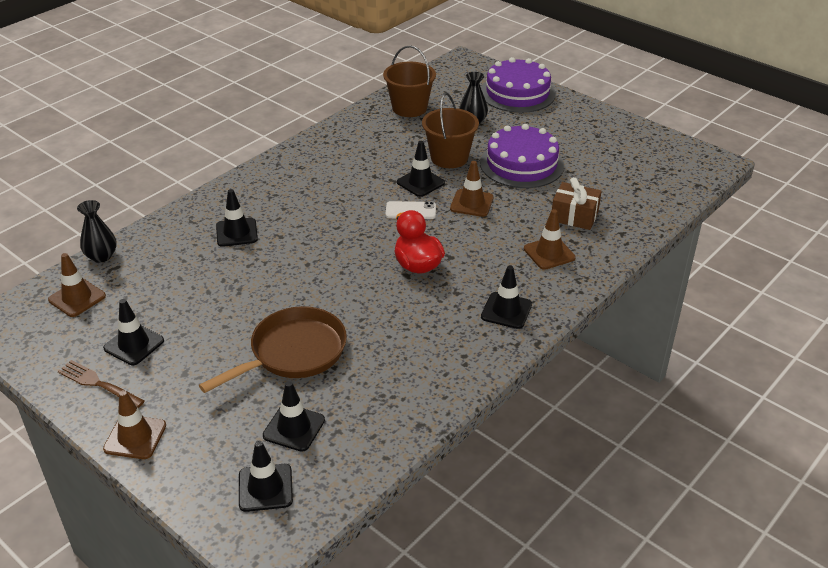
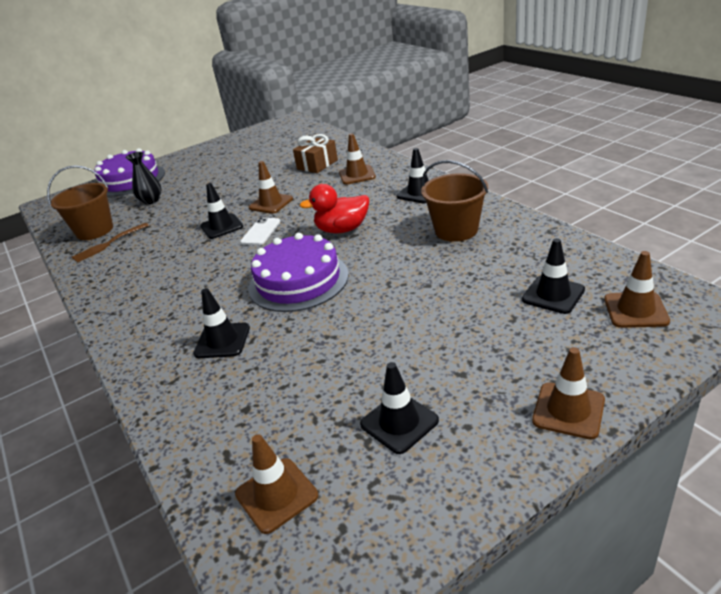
camera: 70 degrees left, 5 degrees down
brown fork [58,360,145,408] -> brown fork moved to [72,223,149,263]
black vase [77,200,117,262] -> none
brown pan [199,306,347,393] -> none
black traffic cone [239,441,293,512] -> brown traffic cone [604,251,670,328]
brown bucket [422,92,479,168] -> brown bucket moved to [421,160,488,242]
purple cake [480,124,564,188] -> purple cake moved to [248,233,349,312]

